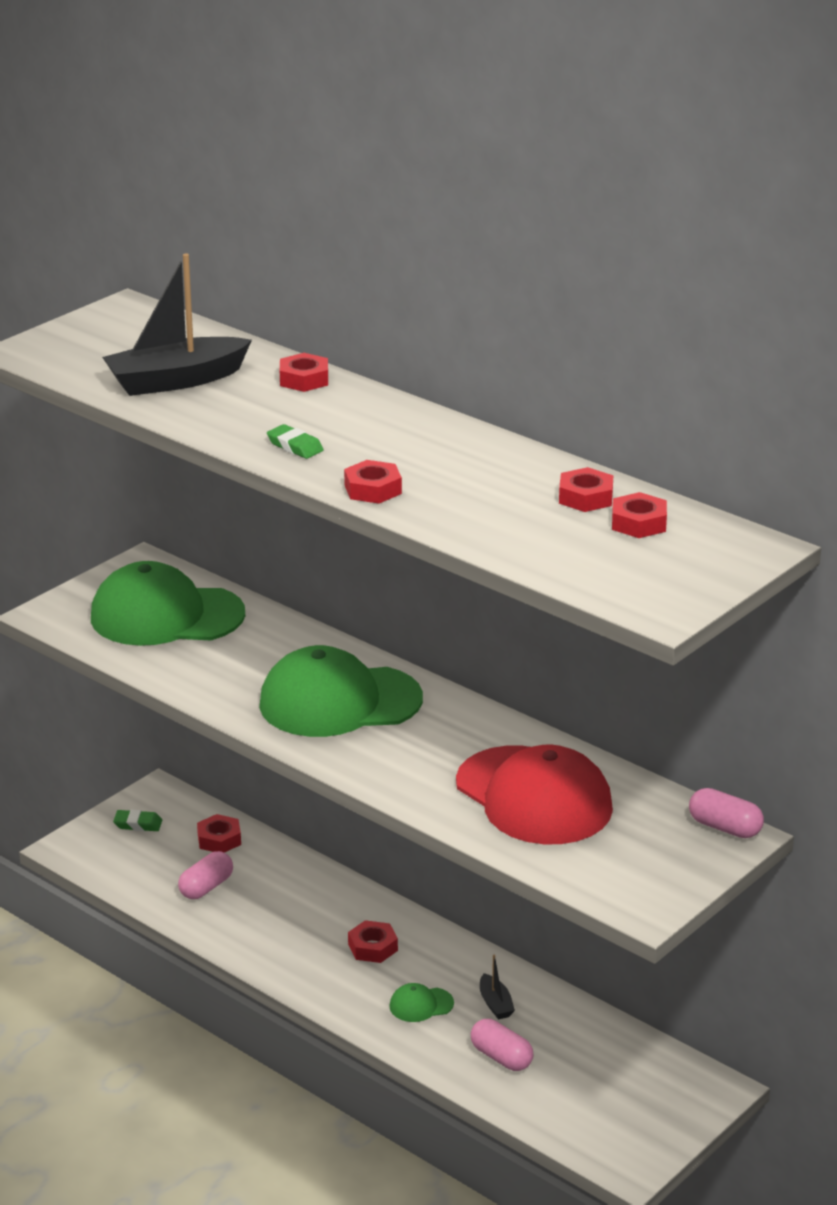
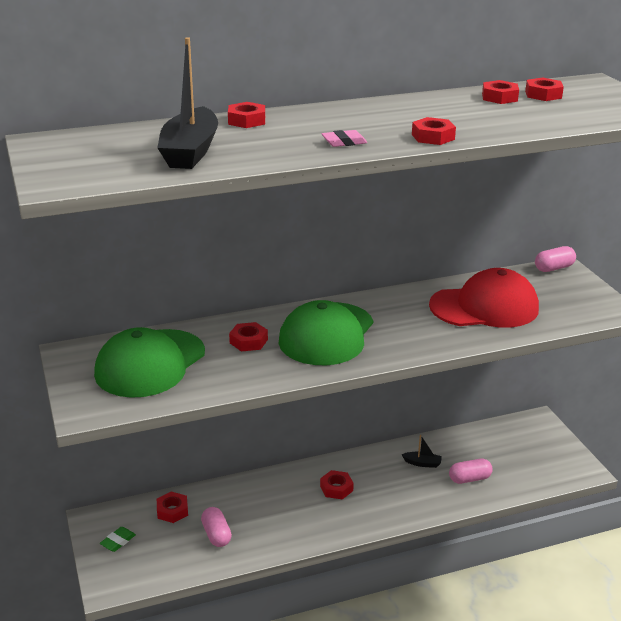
camera: 60 degrees left, 0 degrees up
green eraser [267,424,324,459] -> pink eraser [322,130,367,147]
green cap [390,983,454,1022] -> none
none -> red nut [229,322,268,351]

